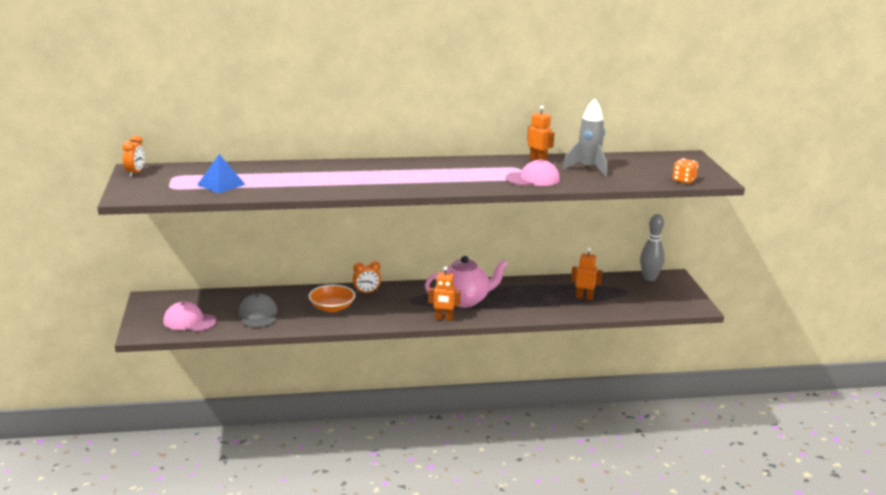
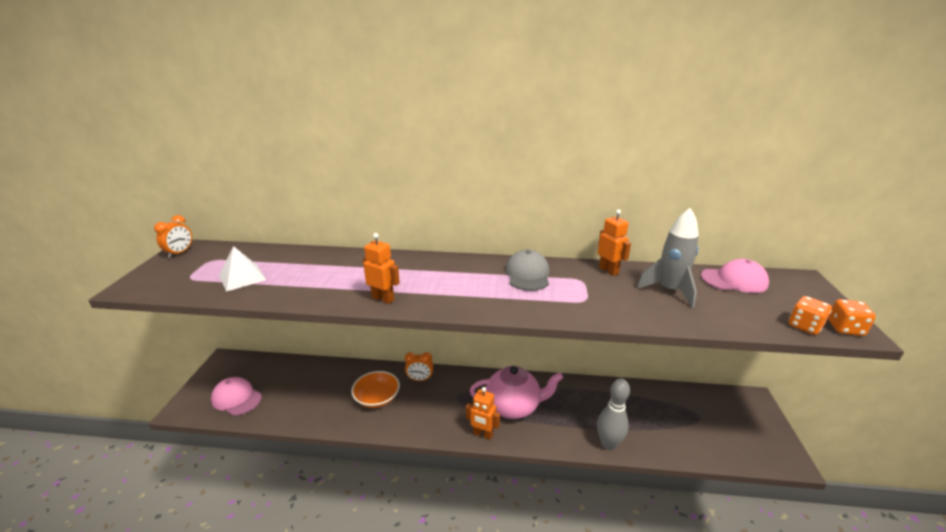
camera: 15 degrees right, 5 degrees up
blue pyramid [197,154,245,194] -> white pyramid [219,246,266,292]
grey cap [238,293,278,328] -> grey cap moved to [505,250,549,291]
pink cap [506,159,560,186] -> pink cap moved to [701,259,769,293]
orange robot [571,248,602,300] -> orange robot moved to [363,233,400,304]
grey bowling pin [640,214,665,281] -> grey bowling pin moved to [597,378,630,450]
none -> orange dice [828,299,876,336]

